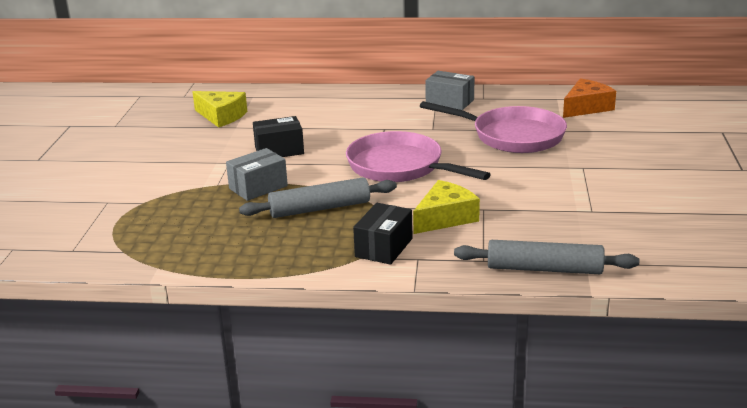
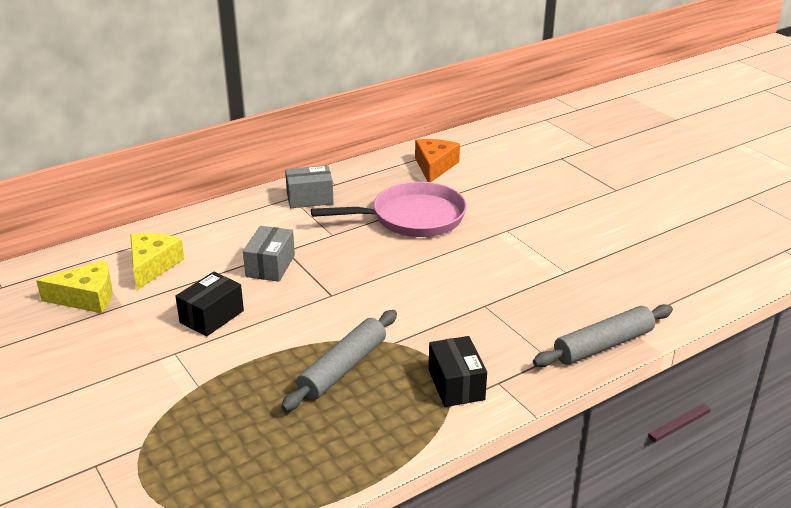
camera: 40 degrees left, 5 degrees up
grey box [226,148,288,201] -> grey box moved to [243,226,295,282]
pink pan [346,131,491,182] -> none
yellow cheese [413,180,480,234] -> yellow cheese moved to [130,233,185,290]

